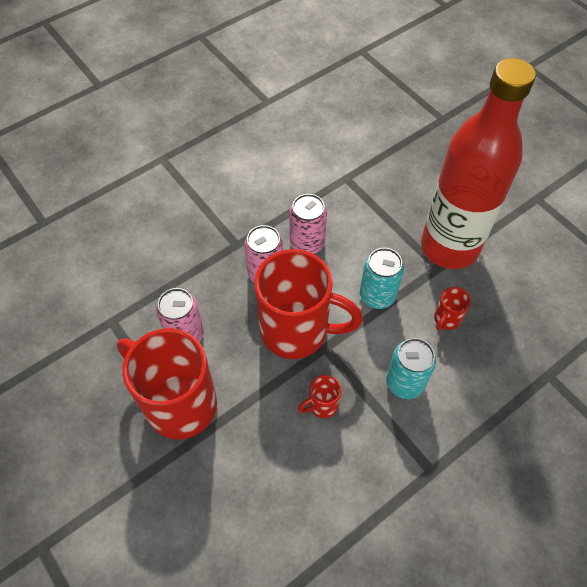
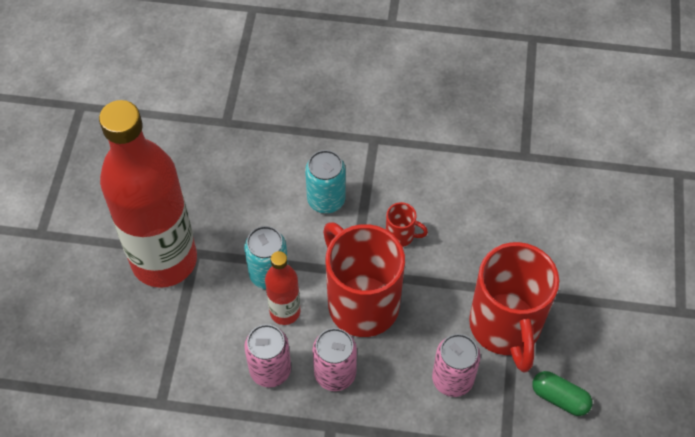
camera: 135 degrees left, 0 degrees up
red mug [434,287,471,331] -> none
none -> red bottle [265,251,300,325]
none -> green capsule [532,371,592,416]

